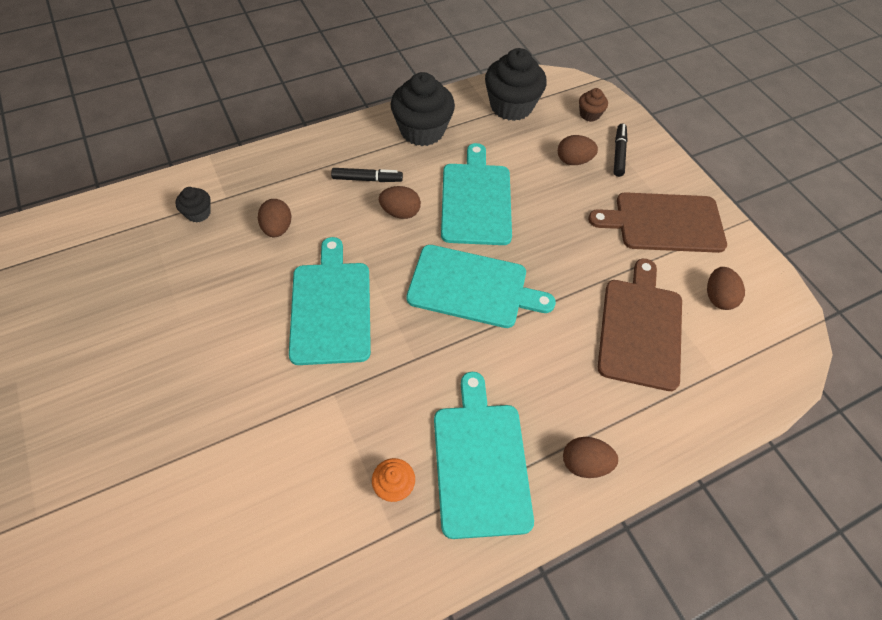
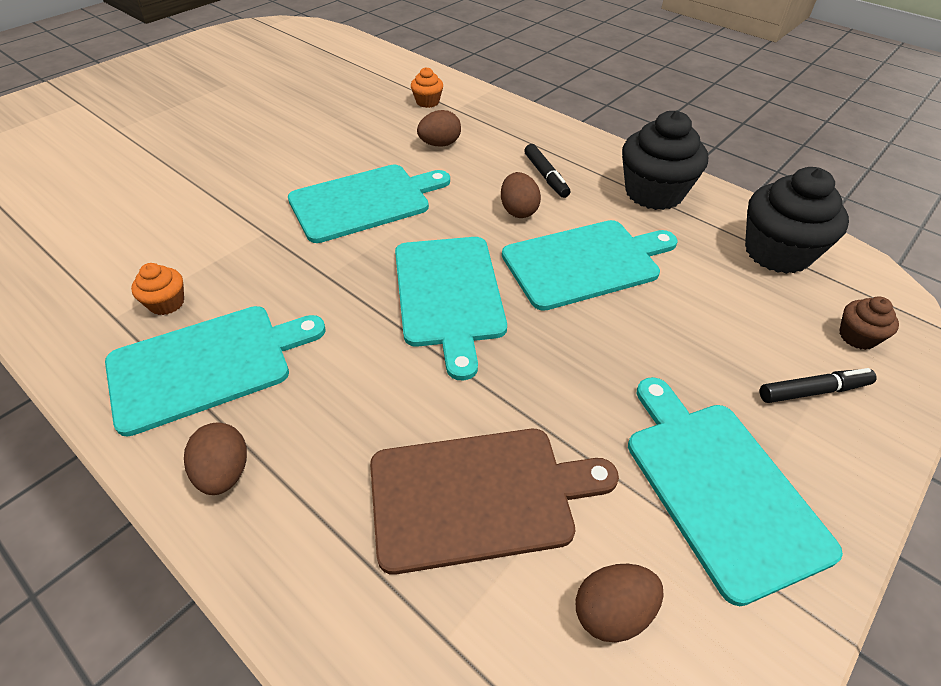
camera: 70 degrees right, 10 degrees down
black cupcake [176,187,211,223] -> orange cupcake [411,67,443,108]
brown egg [558,135,598,165] -> none
brown cutting board [588,192,727,253] -> turquoise cutting board [628,377,843,606]

